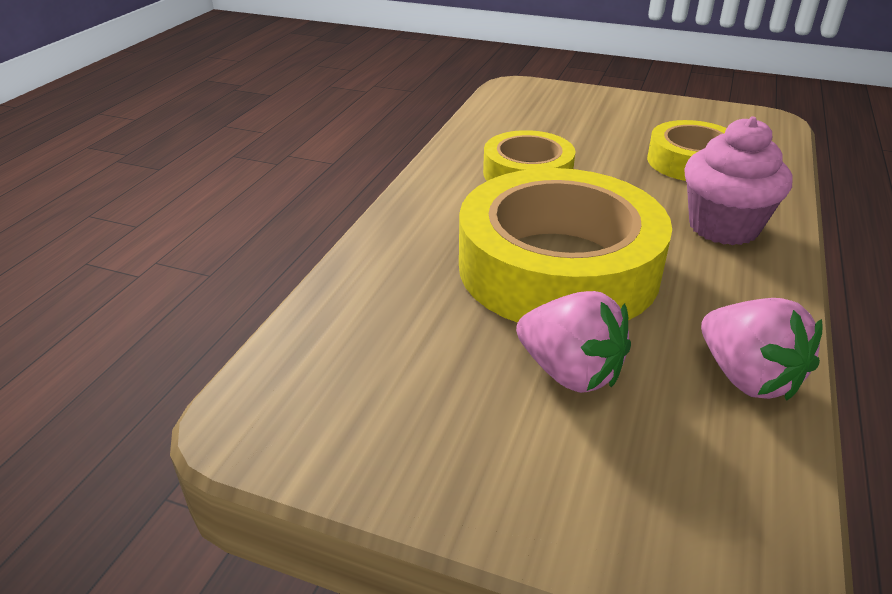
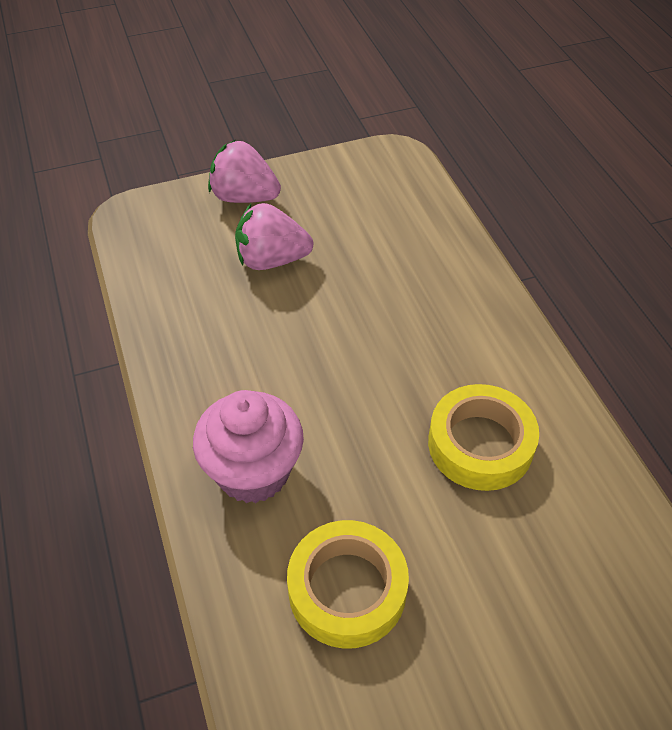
camera: 140 degrees right, 15 degrees up
yellow tape [459,168,672,323] -> none
pink strawberry [701,298,823,401] -> pink strawberry moved to [208,140,281,203]

